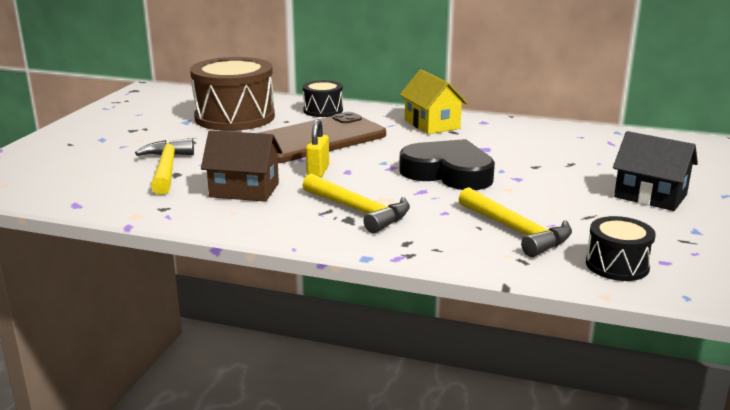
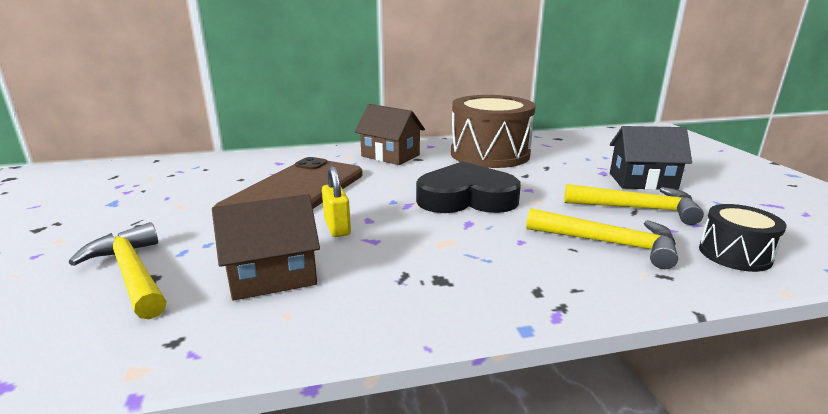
camera: 30 degrees left, 0 degrees up
brown drum [190,57,275,131] -> brown drum moved to [451,95,536,168]
yellow hammer [302,173,410,234] -> yellow hammer moved to [564,184,704,225]
black drum [303,80,343,117] -> none
yellow house [400,69,468,134] -> brown house [355,104,425,165]

